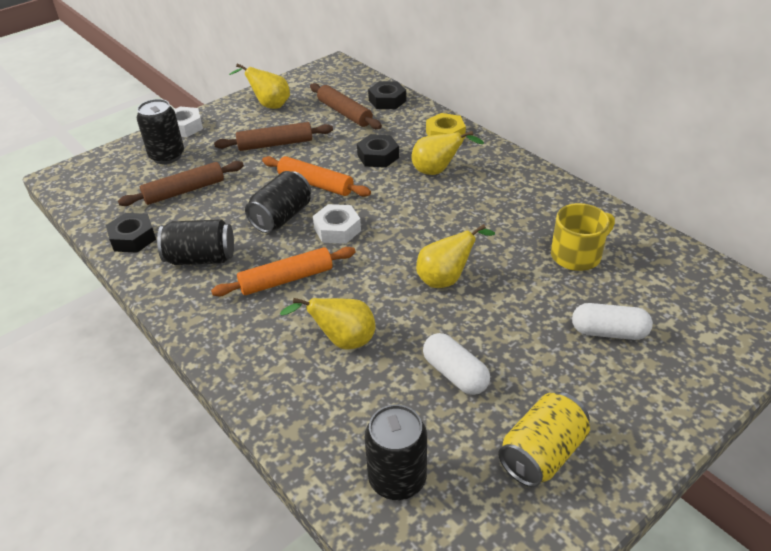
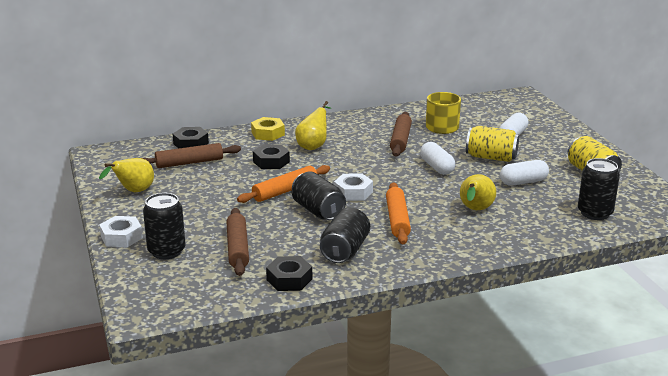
camera: 70 degrees left, 15 degrees down
brown rolling pin [214,122,333,151] -> brown rolling pin moved to [390,112,412,157]
yellow pear [416,224,495,288] -> white capsule [420,142,455,175]
none -> yellow can [466,126,519,162]

